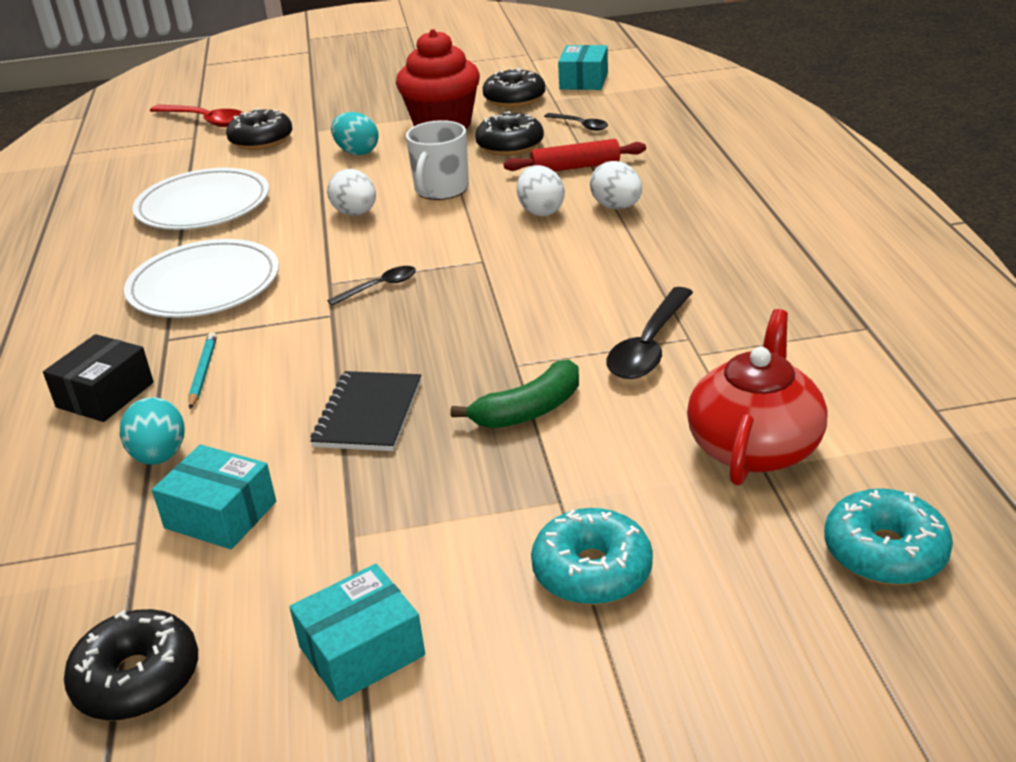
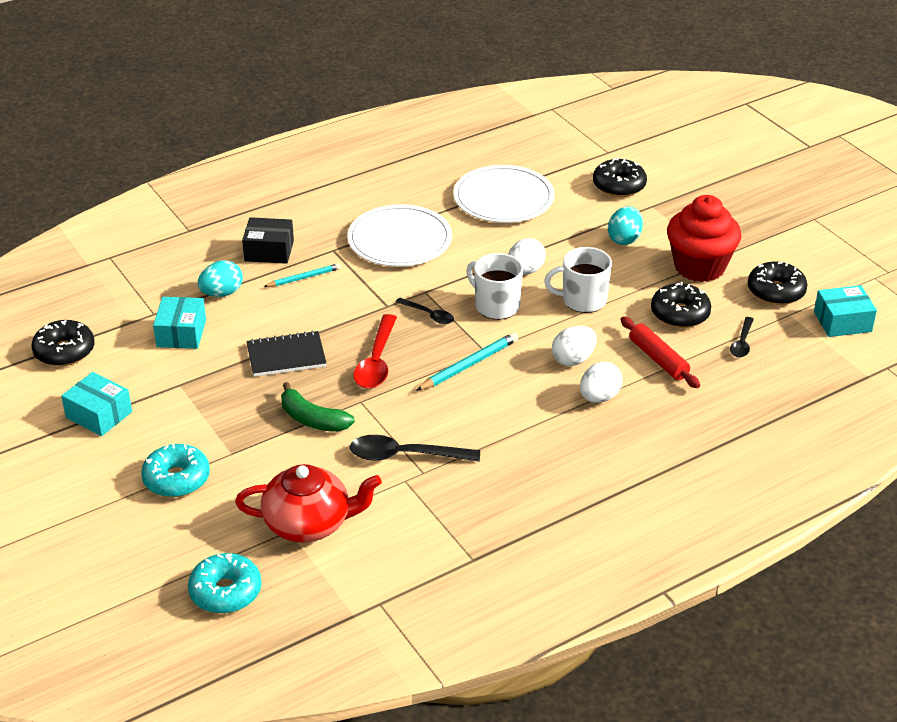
camera: 65 degrees right, 5 degrees up
red spoon [150,105,244,127] -> red spoon moved to [353,314,397,389]
none -> turquoise pencil [416,332,518,391]
none -> white mug [466,253,523,320]

